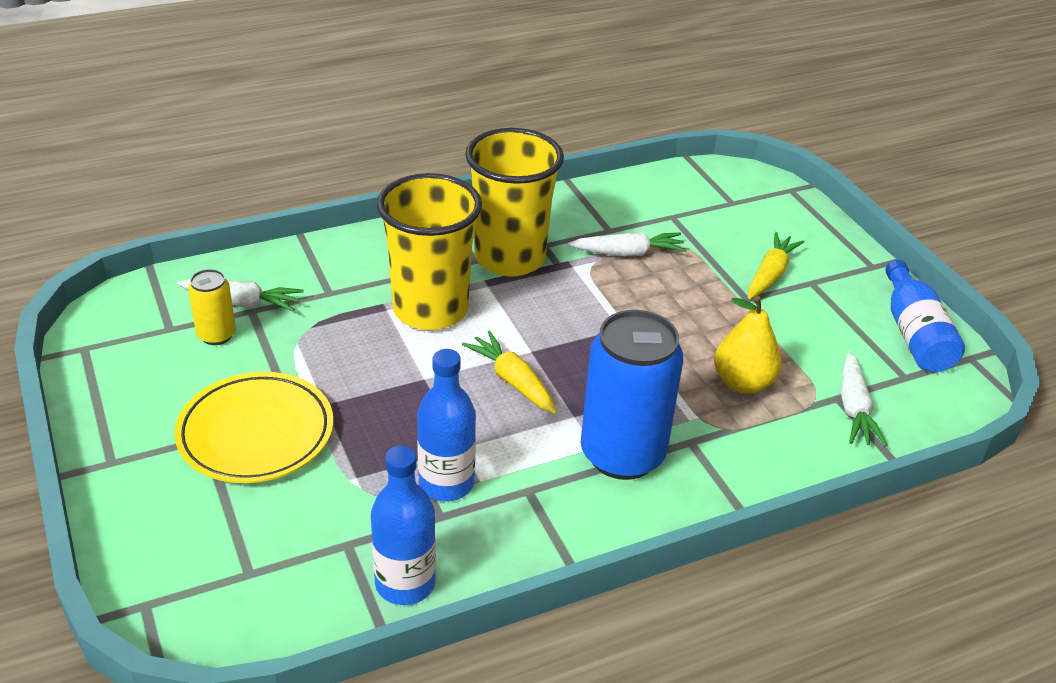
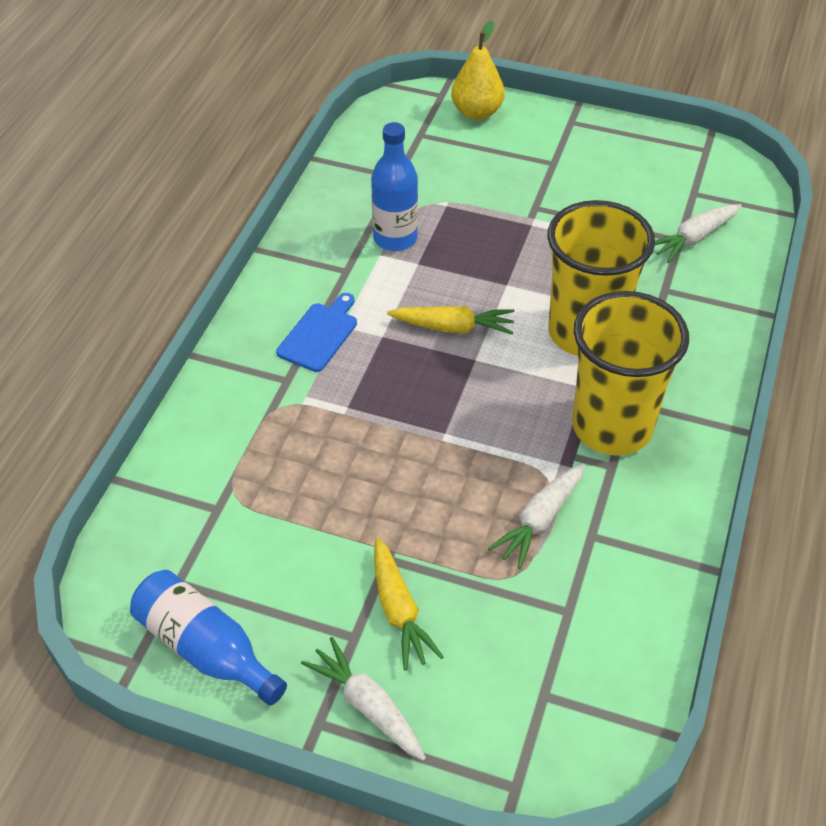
camera: 135 degrees right, 10 degrees up
yellow plate [174,372,334,483] -> none
yellow can [188,269,236,345] -> none
blue bottle [371,446,436,605] -> none
blue can [581,310,683,480] -> blue cutting board [276,293,357,372]
yellow pear [714,296,782,393] -> yellow pear moved to [451,21,505,120]
white carrot [841,351,887,446] -> white carrot moved to [301,637,426,761]

